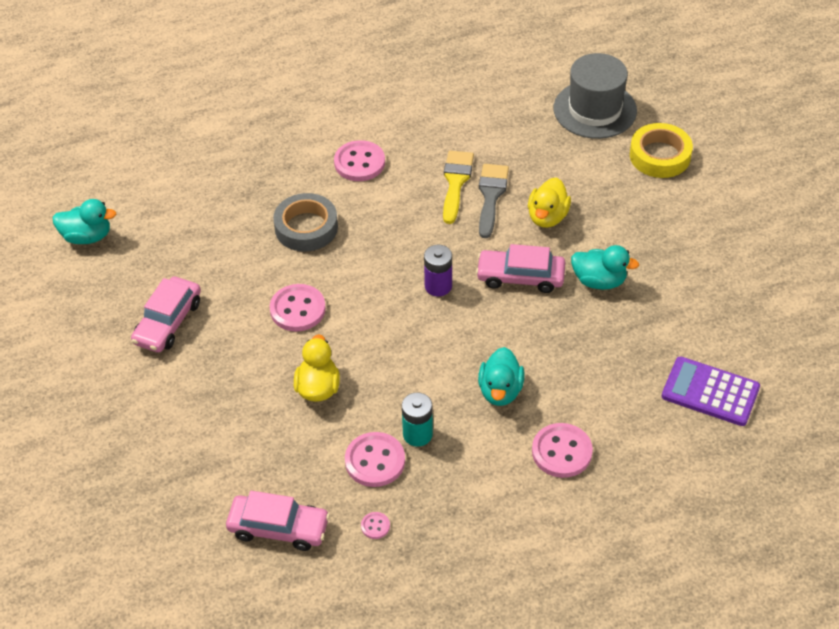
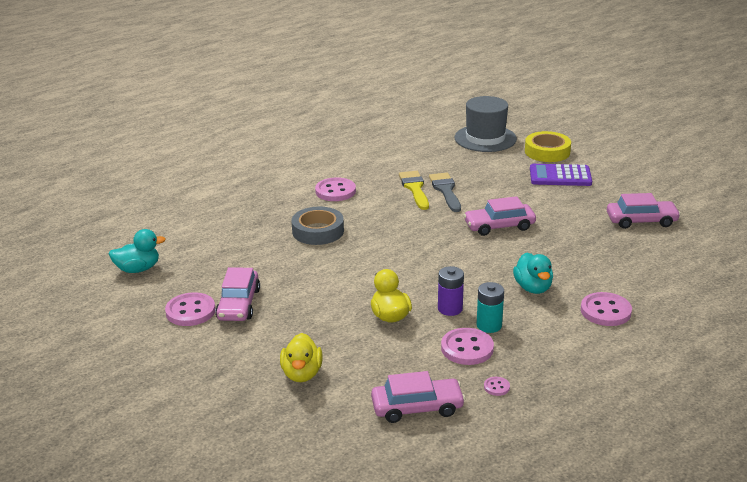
camera: 20 degrees left, 20 degrees down
pink button [270,284,326,332] -> pink button moved to [165,292,216,326]
purple battery [424,245,452,296] -> purple battery moved to [438,266,464,316]
yellow duck [528,177,571,228] -> yellow duck moved to [280,333,323,382]
turquoise duck [571,245,639,290] -> none
purple calculator [662,356,760,426] -> purple calculator moved to [530,164,592,186]
none -> pink car [607,193,681,229]

